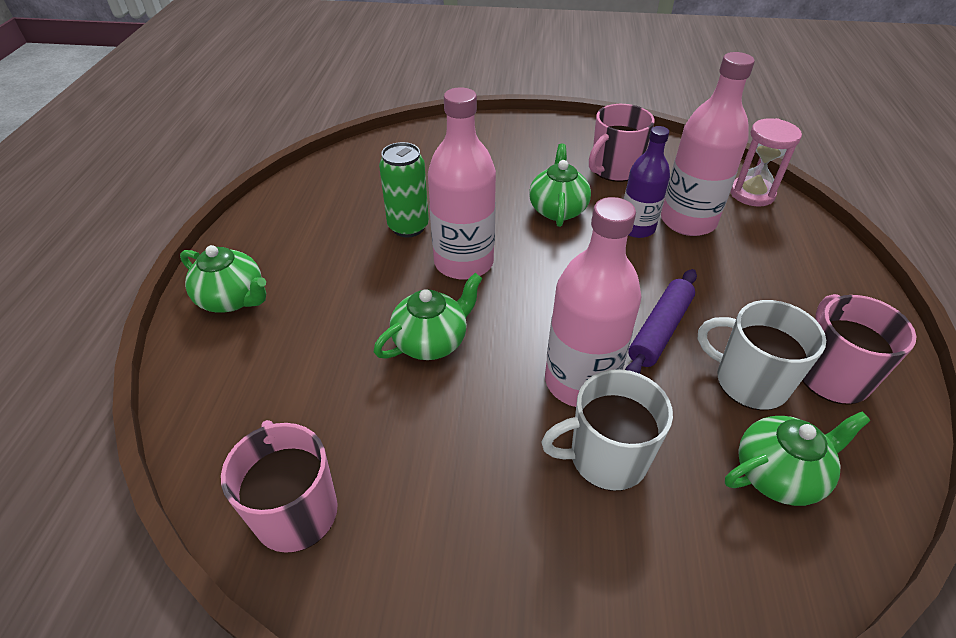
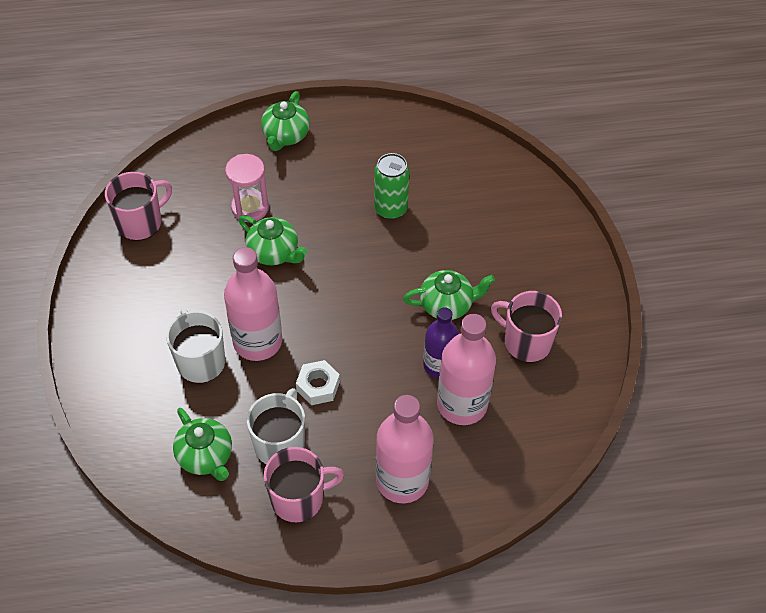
camera: 75 degrees right, 10 degrees up
pink bottle [428,87,496,280] -> pink bottle moved to [376,395,433,503]
purple rolling pin [625,269,697,374] -> white nut [296,360,340,405]
pink hourglass [730,118,802,206] -> pink hourglass moved to [225,154,269,222]

